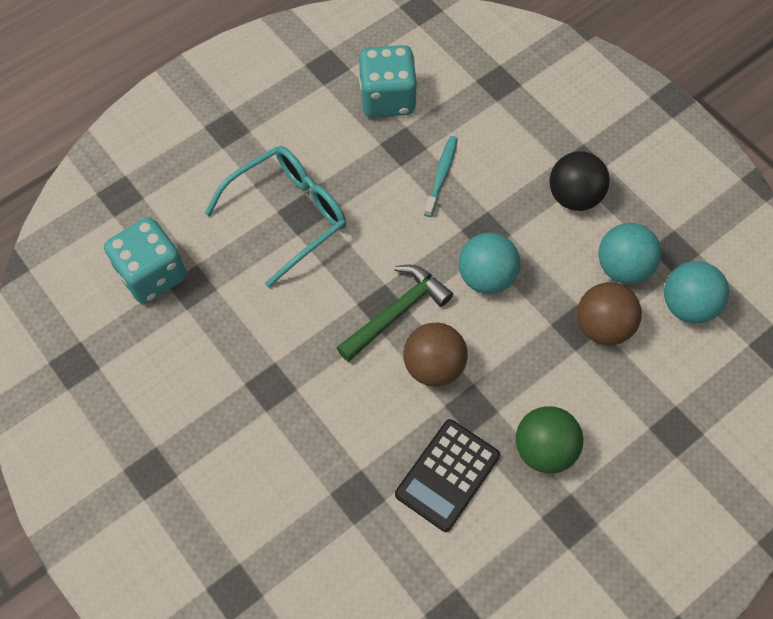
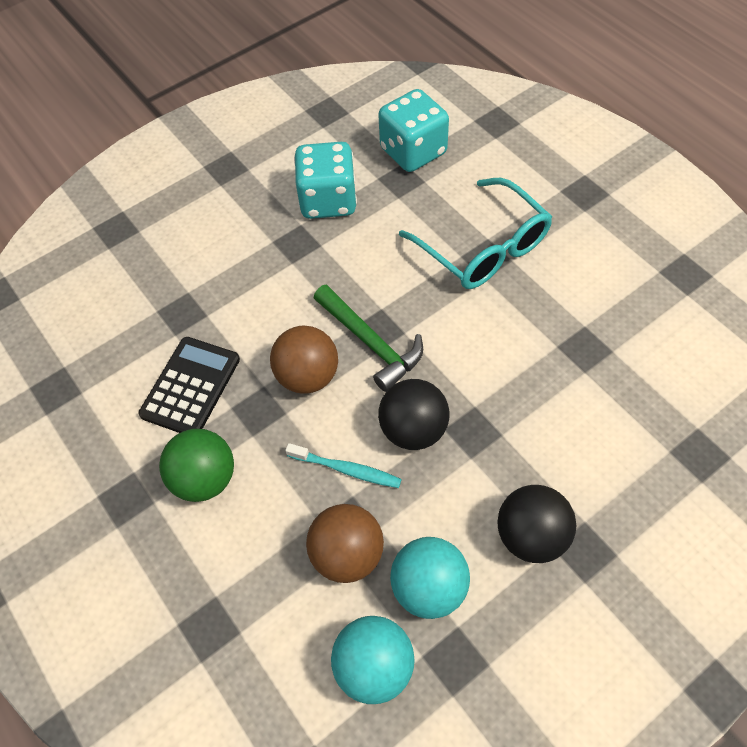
camera: 95 degrees right, 5 degrees down
turquoise dice [359,45,417,117] -> turquoise dice moved to [294,142,357,219]
black calculator [395,419,500,532] -> black calculator turned 75 degrees clockwise [138,337,240,433]
turquoise toothbrush [424,136,458,217] -> turquoise toothbrush moved to [285,443,402,488]
turquoise ball [459,232,520,294] -> black ball [378,379,450,450]

